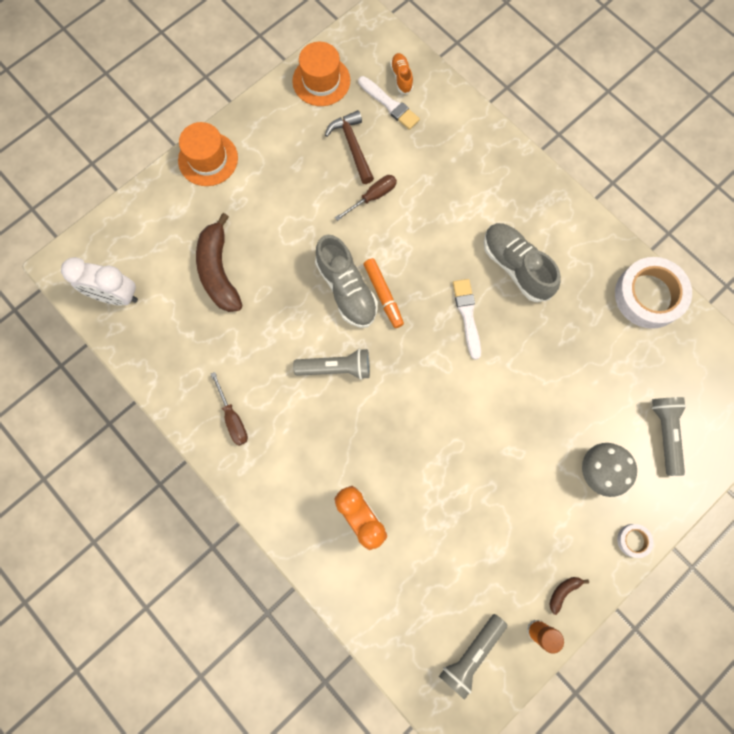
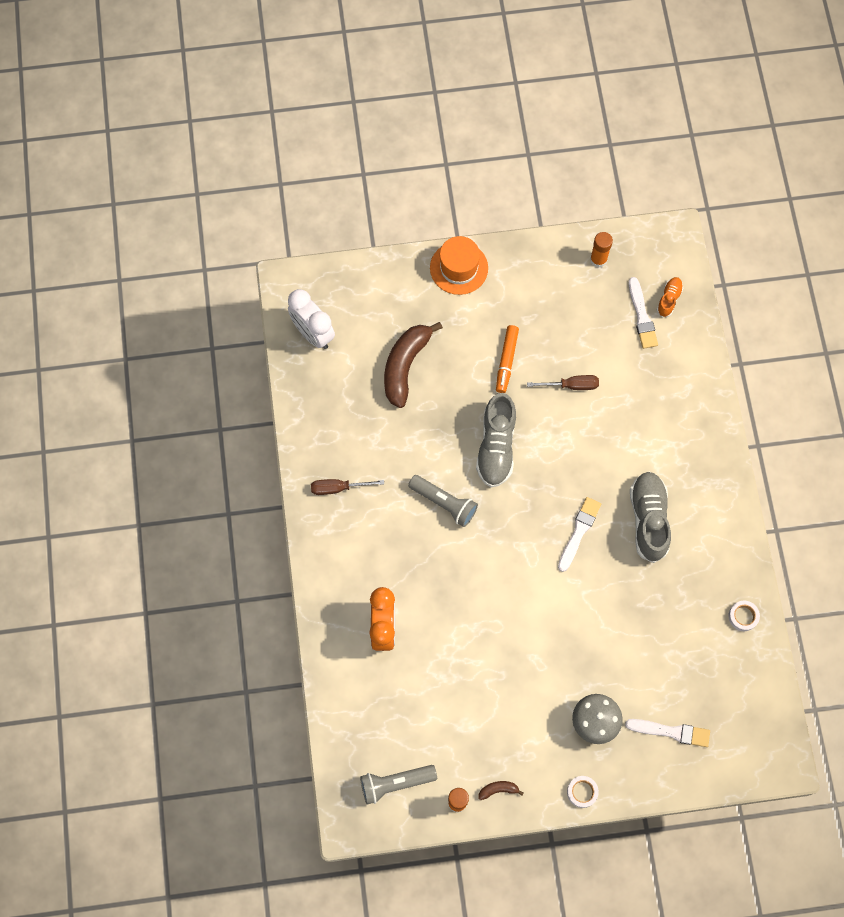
camera: 35 degrees right, 5 degrees down
brown screwdriver [211,372,248,446] -> brown screwdriver turned 75 degrees clockwise [311,479,384,495]
orange hat [292,42,350,106] -> orange glue stick [590,232,613,268]
brown hammer [325,110,374,184] -> none
orange marker [364,258,404,328] -> orange marker moved to [496,325,519,393]
white tape [615,257,692,329] -> white tape [728,600,760,631], size x0.44
grey flashlight [652,397,687,476] -> white brush [625,719,710,747]

